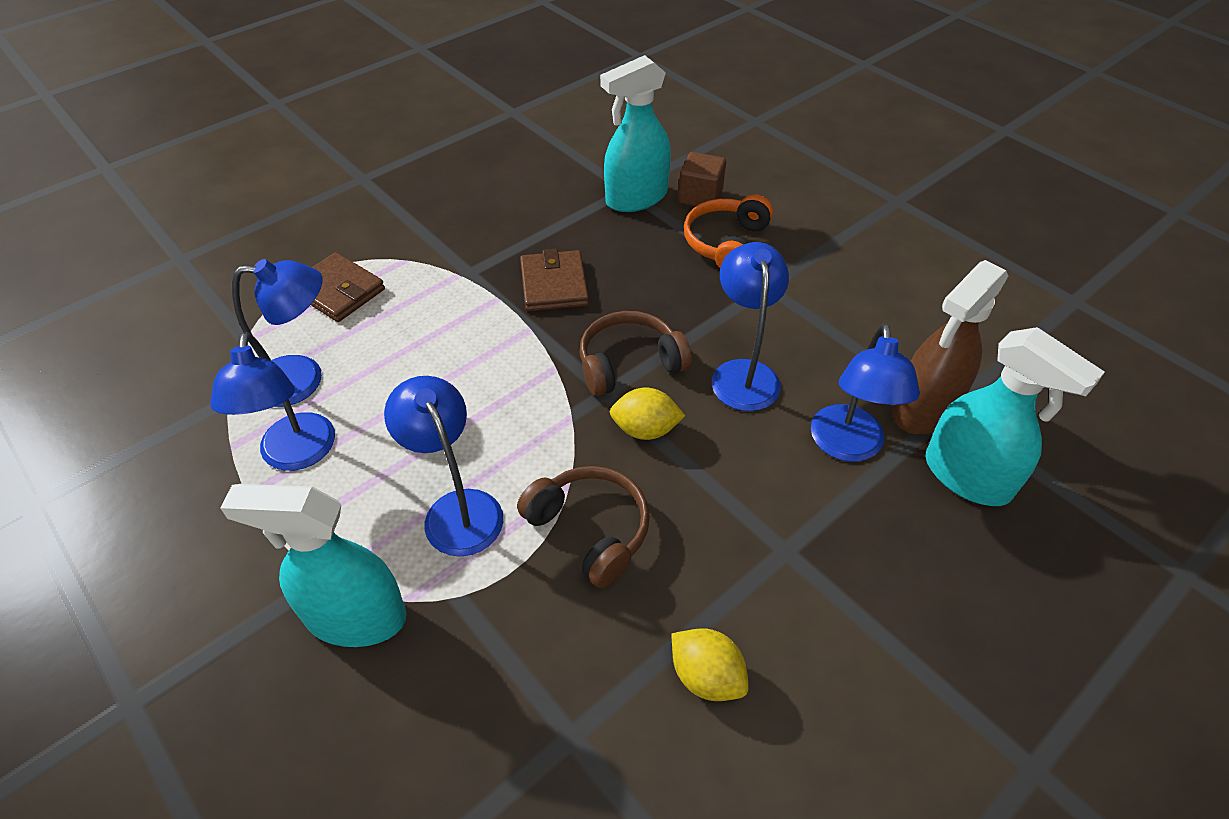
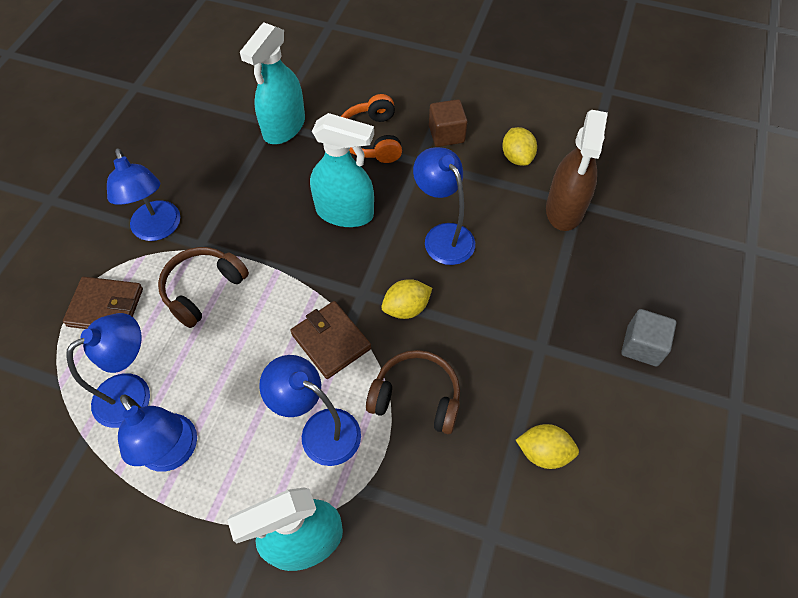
camera: 30 degrees left, 10 degrees up
brown wallet [520,249,589,311] -> brown wallet moved to [290,301,371,379]
brown headphones [580,311,692,396] -> brown headphones moved to [158,247,249,328]
brown cube [678,152,726,207] -> brown cube moved to [429,99,468,147]
blue lamp [811,323,920,462] -> blue lamp moved to [107,148,180,241]
turquoise spray bottle [926,327,1105,506] -> turquoise spray bottle moved to [310,113,374,227]
none -> yellow lemon [502,127,537,166]
none -> grey cube [621,309,676,366]

